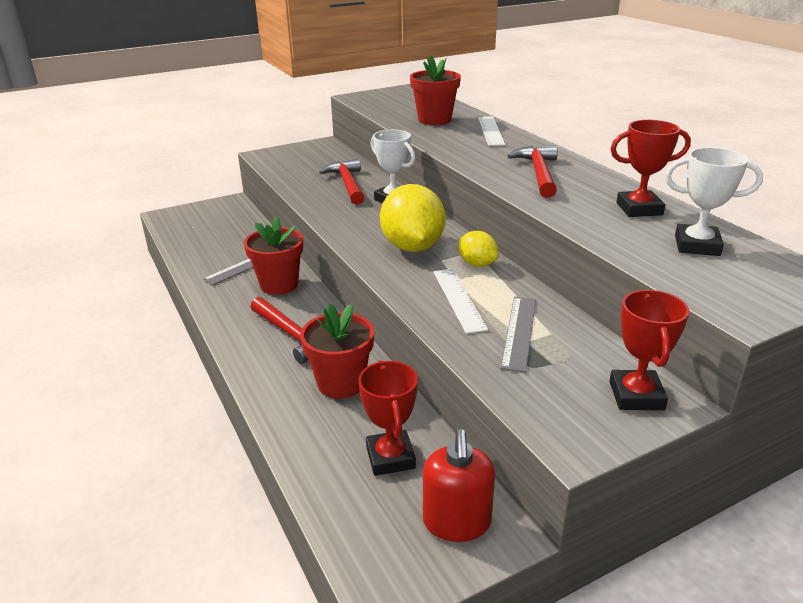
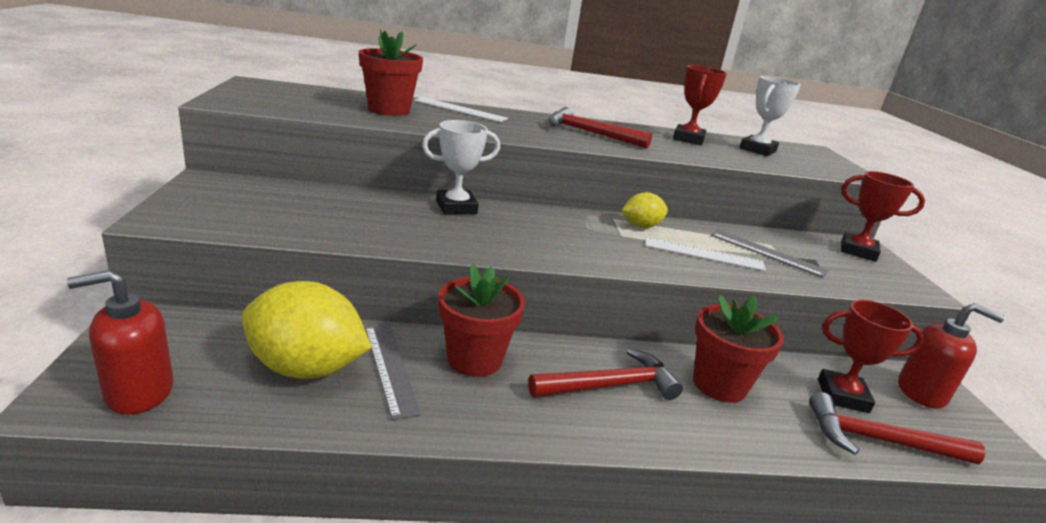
camera: 70 degrees left, 5 degrees down
red hammer [319,159,364,205] -> red hammer moved to [809,392,985,465]
yellow lemon [380,184,445,252] -> yellow lemon moved to [242,281,372,379]
none -> red soap dispenser [67,270,173,415]

